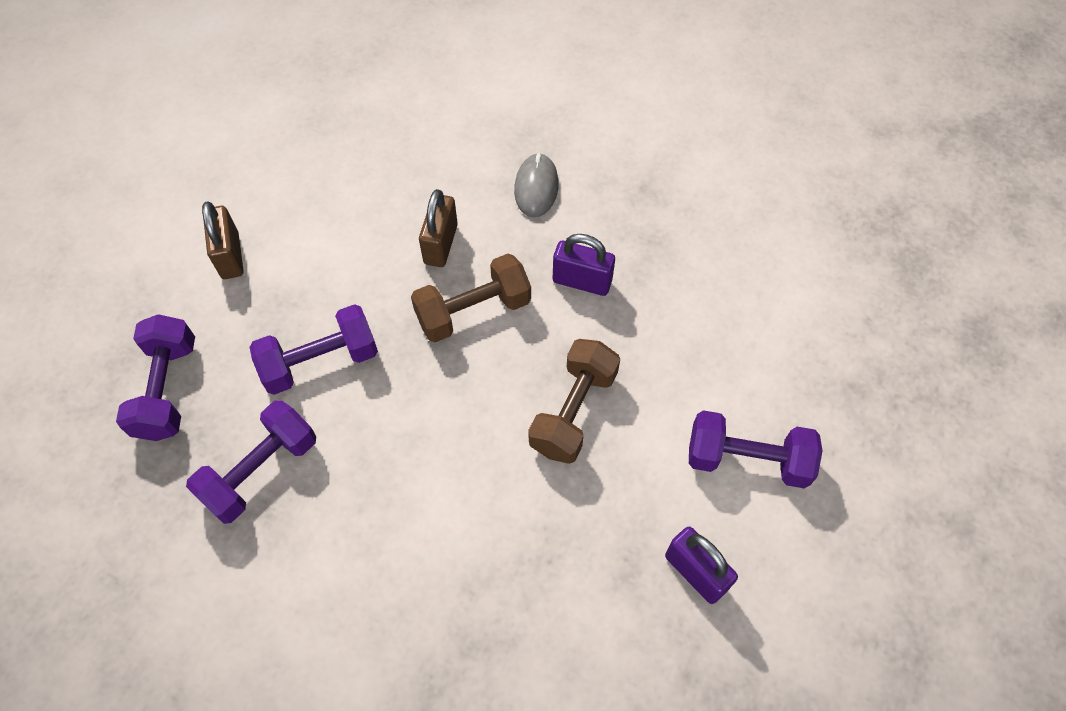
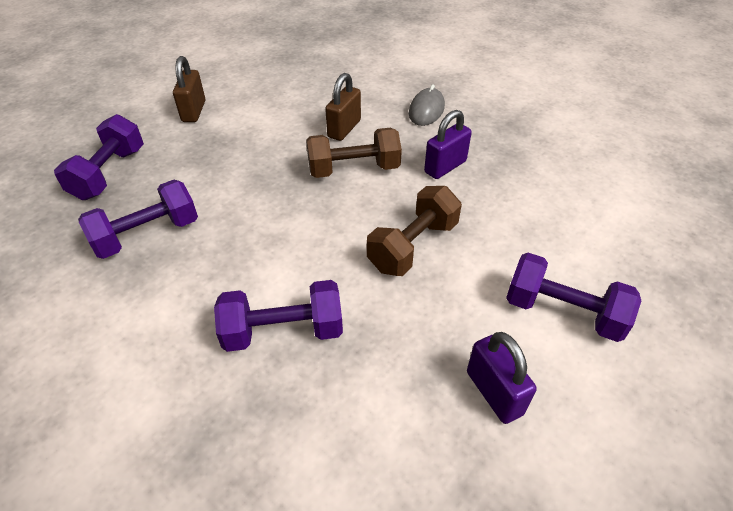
camera: 15 degrees right, 15 degrees down
purple dumbbell [250,304,378,395] -> purple dumbbell moved to [214,280,343,352]
purple padlock [553,234,615,296] -> purple padlock turned 75 degrees counterclockwise [424,110,472,179]

